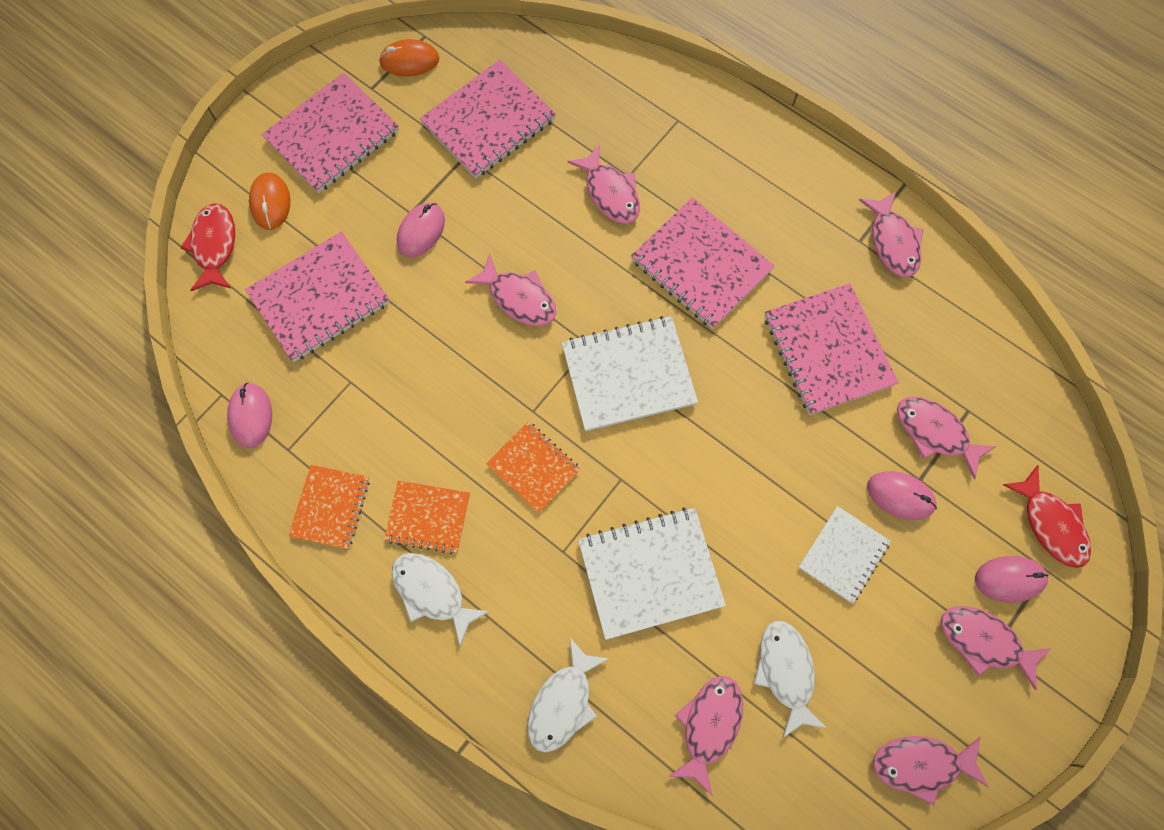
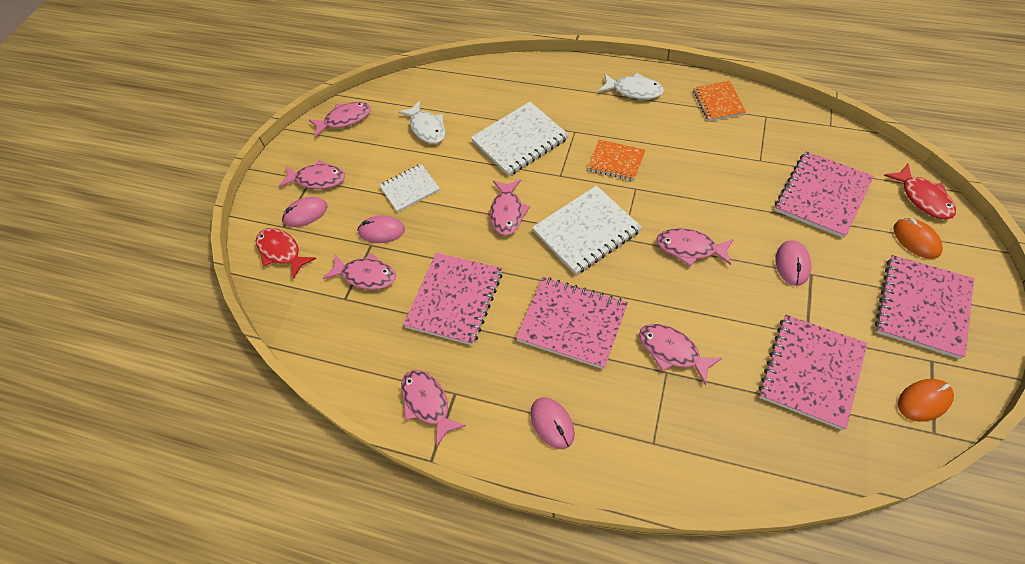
camera: 165 degrees right, 15 degrees down
pink mouse [227,383,272,449] -> pink mouse moved to [530,397,575,449]
orange notebook [384,481,470,554] -> none
white fish [527,638,610,752] -> none
pink fish [668,676,743,796] -> pink fish moved to [490,180,530,235]
pink notebook [765,283,899,415] -> pink notebook turned 60 degrees clockwise [403,253,502,345]
white notebook [798,506,891,603] -> white notebook turned 45 degrees clockwise [379,164,440,212]

